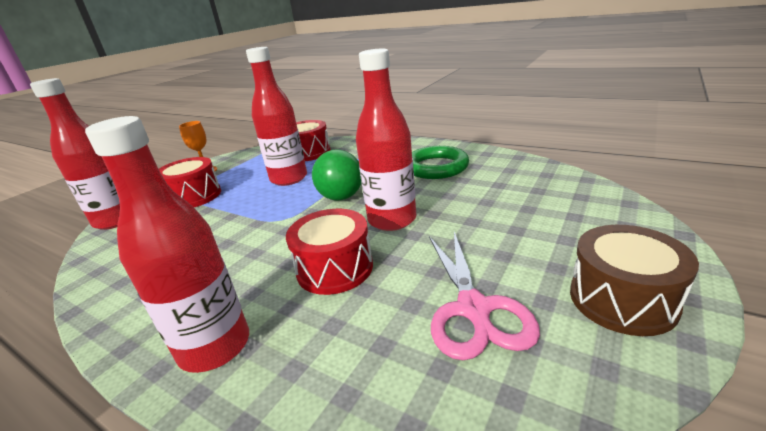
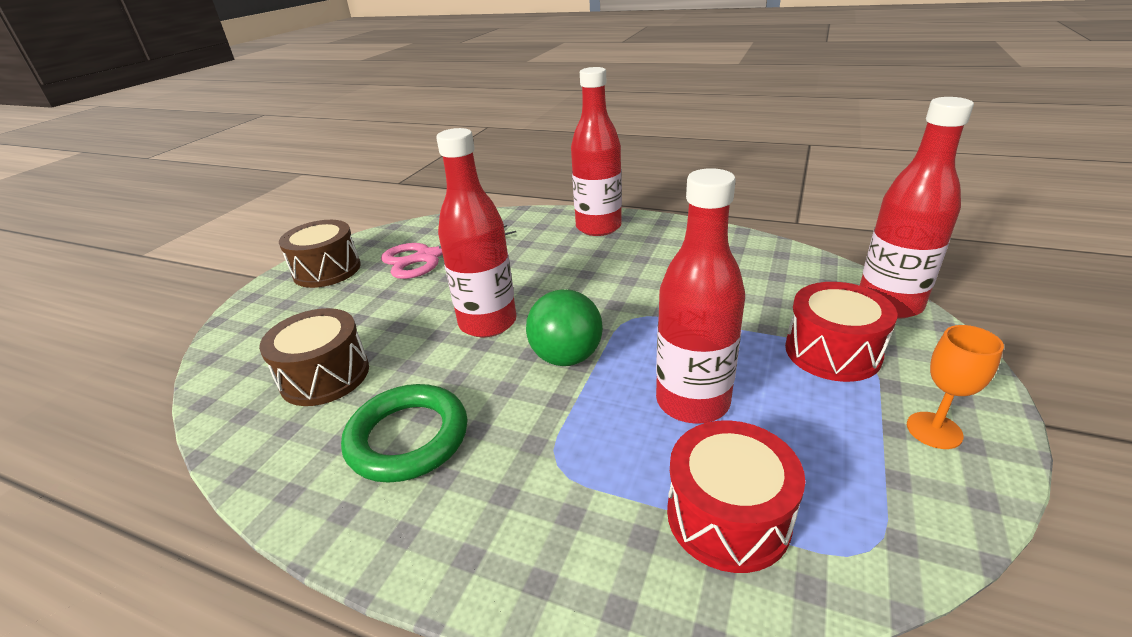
camera: 170 degrees right, 5 degrees up
red drum [286,209,373,295] -> none
pink scissors [429,232,540,360] -> pink scissors turned 105 degrees counterclockwise [381,225,516,279]
none -> brown drum [259,308,369,406]

